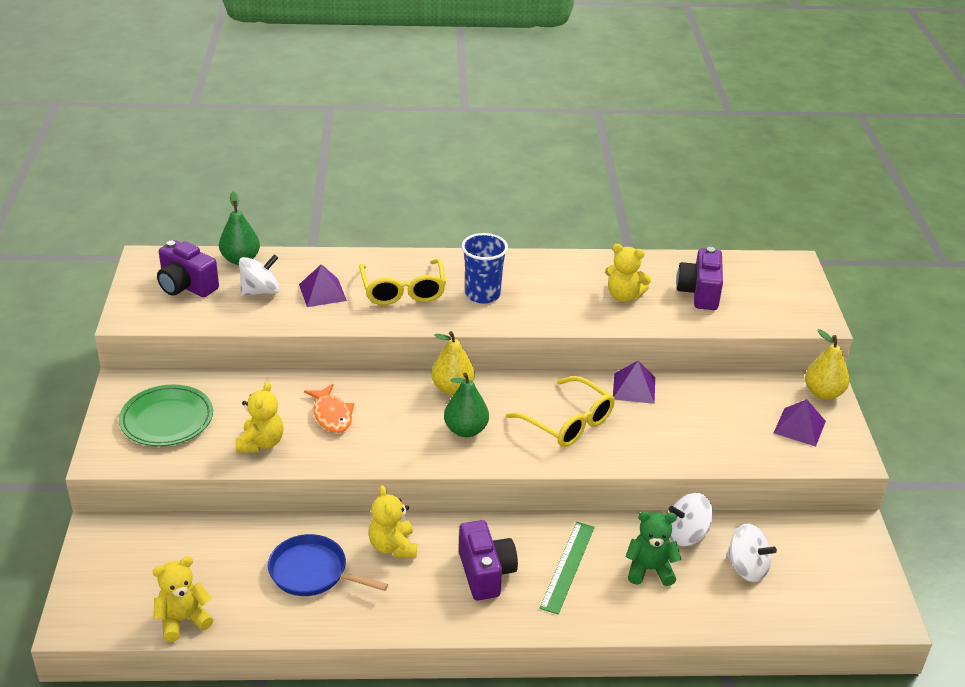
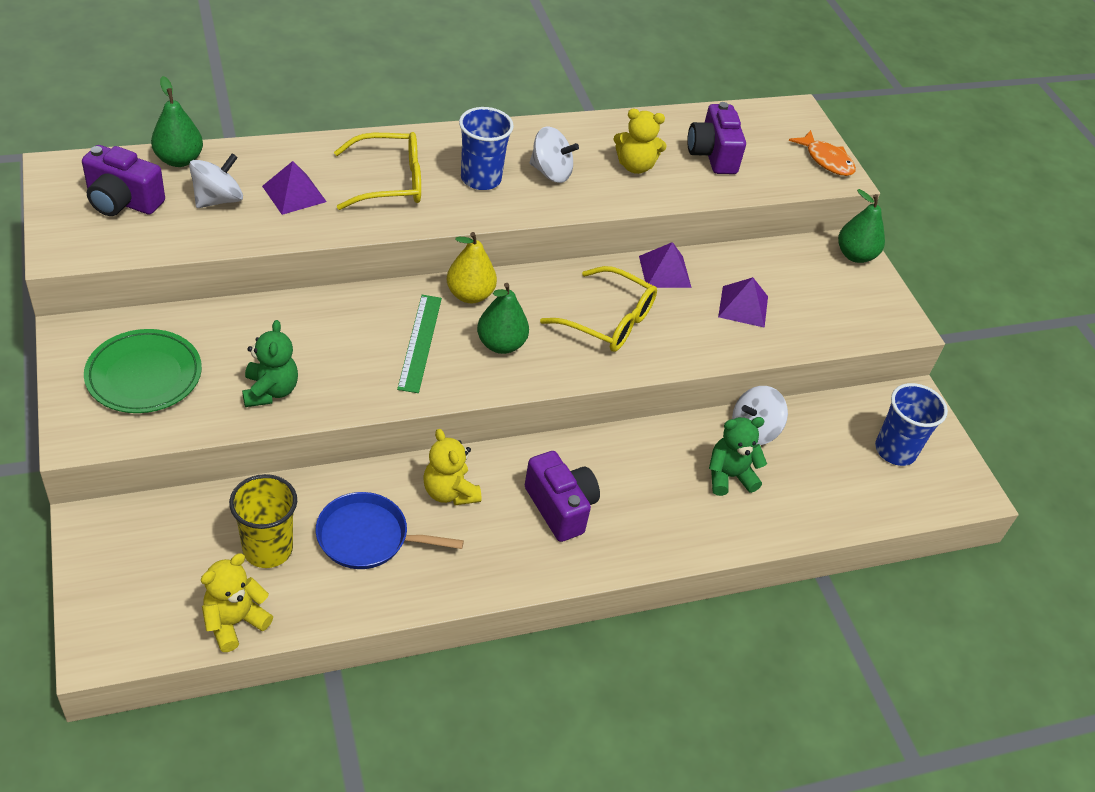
camera: 20 degrees left, 10 degrees up
yellow teddy bear [236,381,284,452] -> green teddy bear [242,320,298,407]
orange fish [304,384,354,433] -> orange fish moved to [789,130,856,176]
yellow glasses [359,259,446,305] -> yellow glasses turned 75 degrees counterclockwise [334,132,421,210]
green ruler [539,522,595,614] -> green ruler moved to [397,295,442,393]
white spinning top [726,524,777,582] -> white spinning top moved to [530,127,579,183]
purple pyramid [774,399,826,447] -> purple pyramid moved to [718,277,768,328]
yellow pear [805,329,849,400] -> green pear [838,189,885,263]
none -> yellow cup [229,474,297,568]
none -> blue cup [875,383,948,466]

